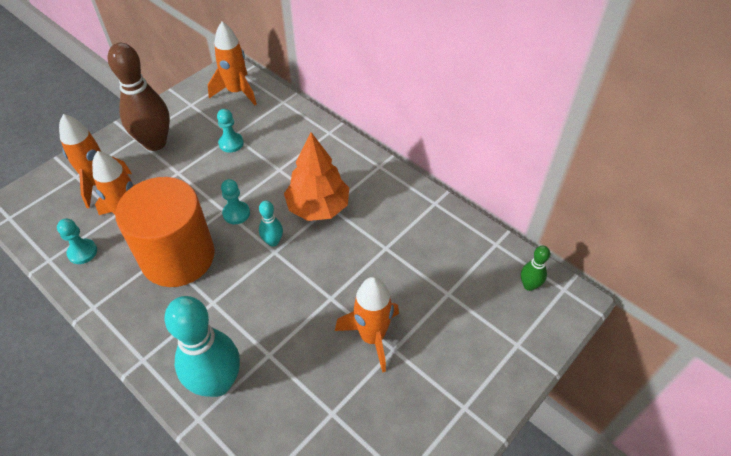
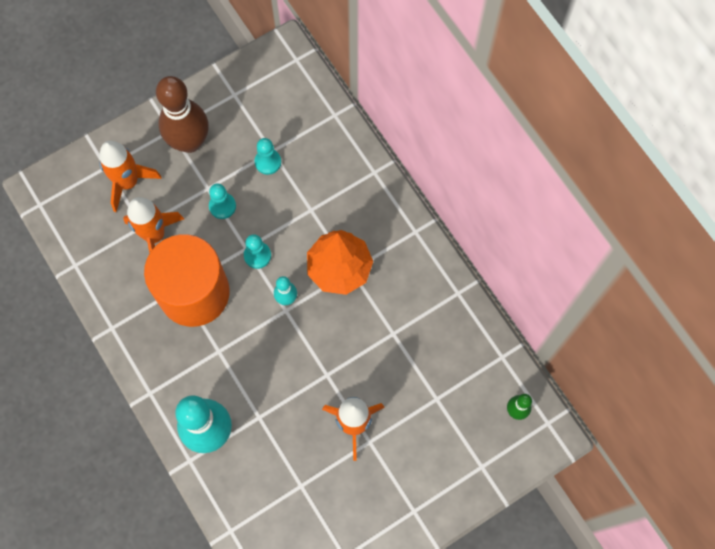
camera: 15 degrees right, 20 degrees up
turquoise pawn [57,219,97,264] -> turquoise pawn moved to [209,183,236,219]
orange rocket [208,22,257,105] -> none

